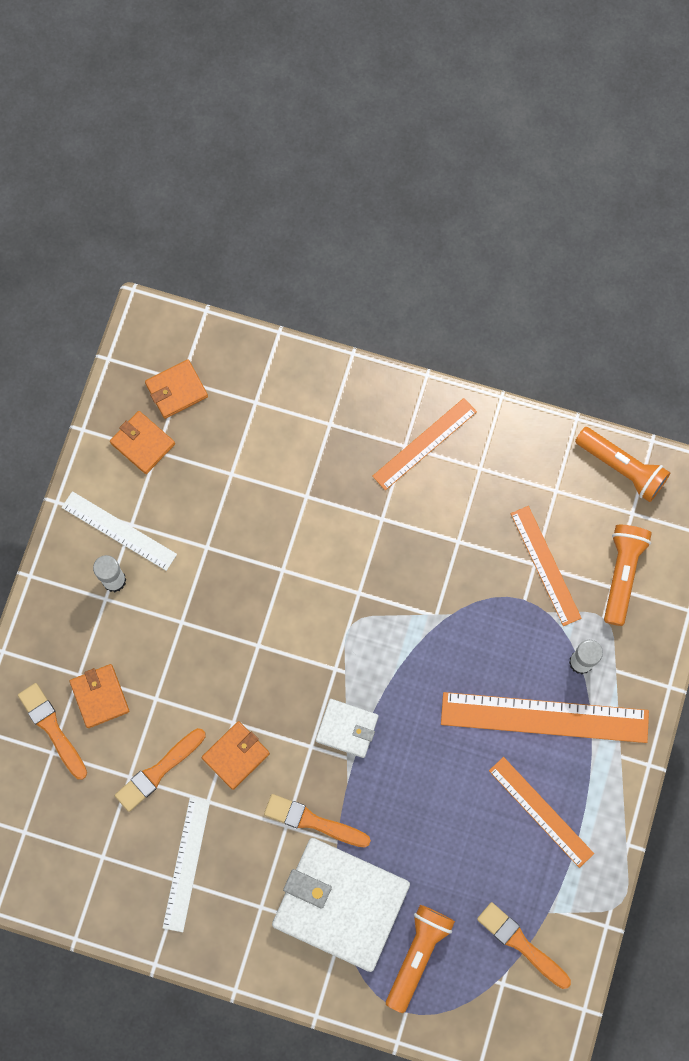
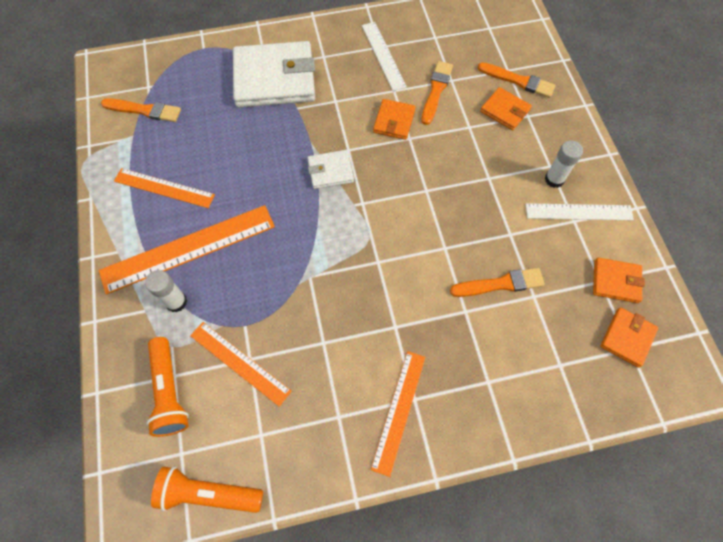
camera: 150 degrees right, 10 degrees down
orange brush [264,794,371,848] -> orange brush moved to [450,268,545,297]
orange flashlight [386,905,455,1013] -> none

